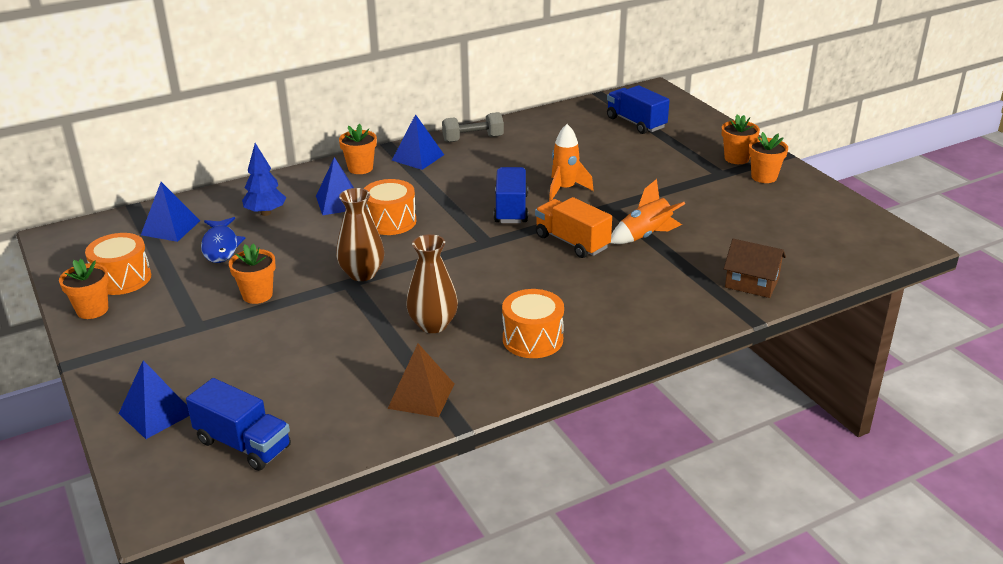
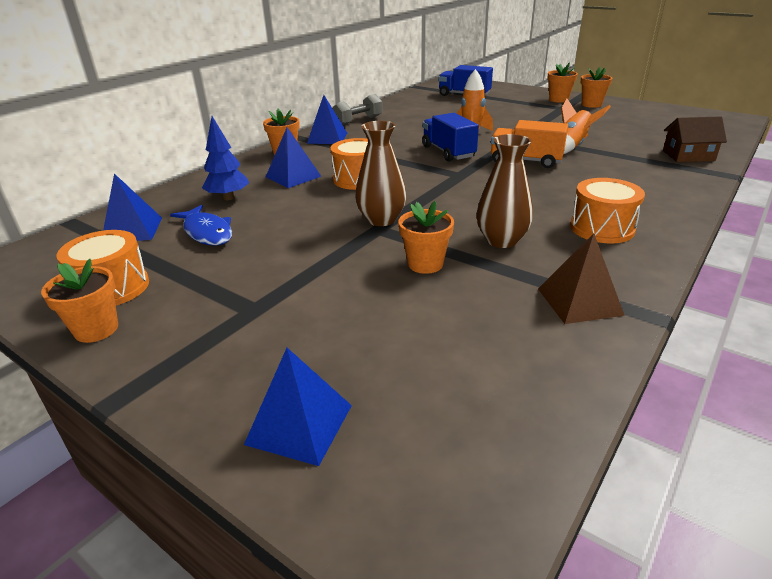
camera: 25 degrees left, 0 degrees up
blue truck [186,378,291,471] -> none
orange flower pot [229,244,276,304] -> orange flower pot moved to [398,201,454,274]

